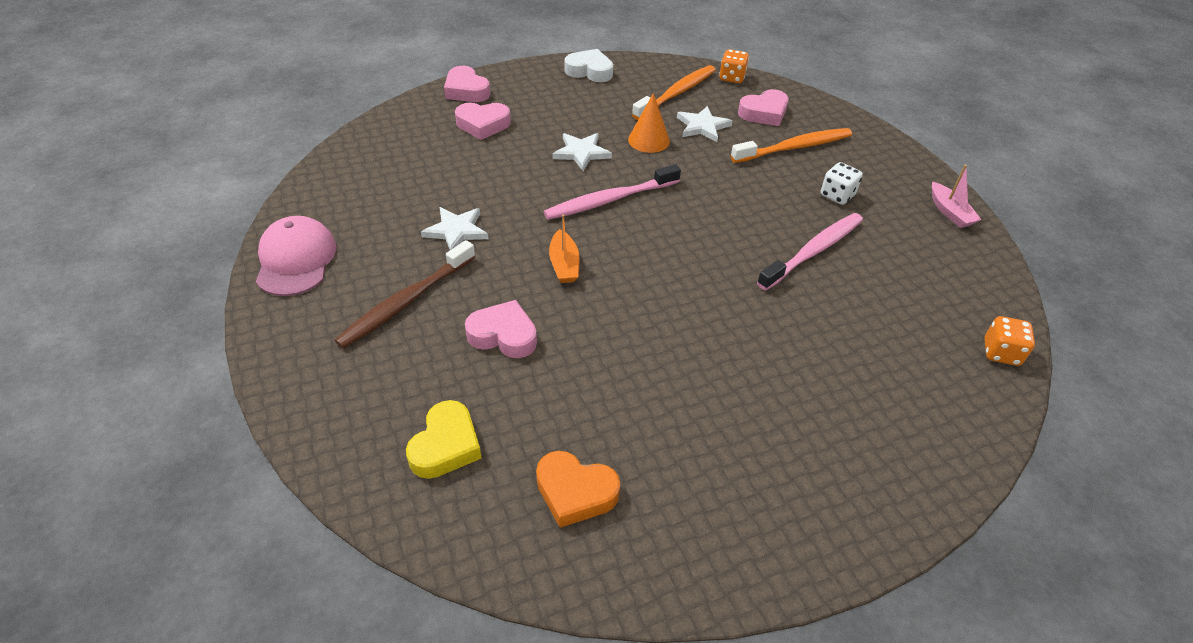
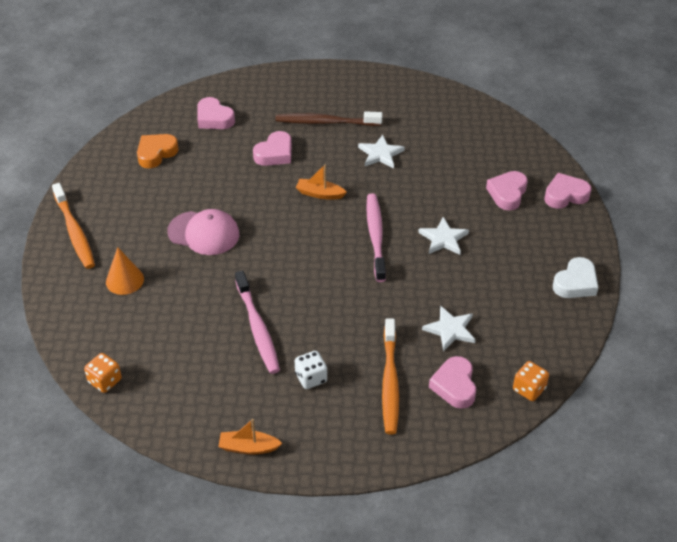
camera: 115 degrees right, 0 degrees up
pink cap [256,216,336,296] -> pink cap moved to [167,209,239,255]
brown toothbrush [334,240,475,349] -> brown toothbrush turned 60 degrees counterclockwise [275,111,383,126]
yellow heart [406,400,482,479] -> pink heart [198,97,235,129]
orange cone [628,93,670,153] -> orange cone moved to [106,247,144,295]
orange toothbrush [632,65,716,120] -> orange toothbrush moved to [52,183,95,269]
pink boat [932,165,982,228] -> orange boat [218,419,282,455]

